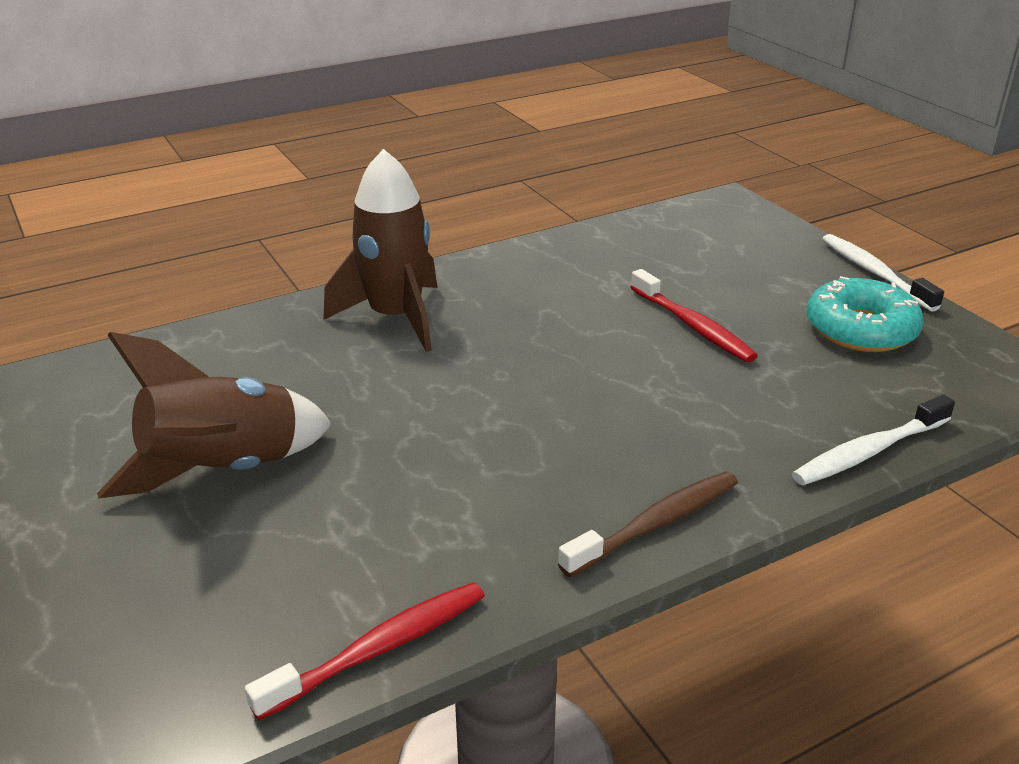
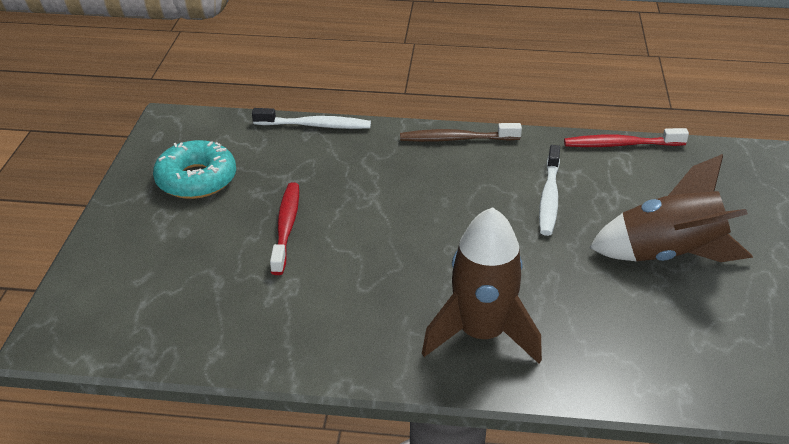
camera: 145 degrees left, 5 degrees up
white toothbrush [822,234,944,312] -> white toothbrush moved to [539,145,560,236]

